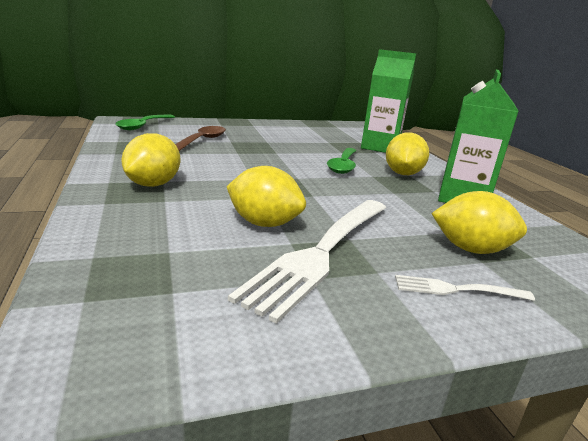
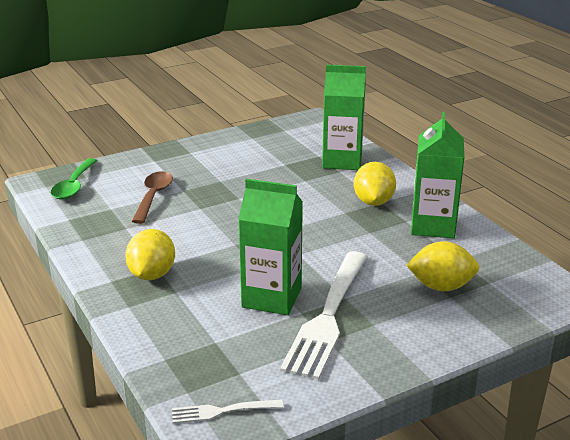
camera: 10 degrees left, 5 degrees up
yellow lemon [227,166,306,227] -> green carton [238,179,303,315]
green spoon [327,148,356,174] -> none
white fork [395,275,535,301] -> white fork moved to [172,400,284,424]

